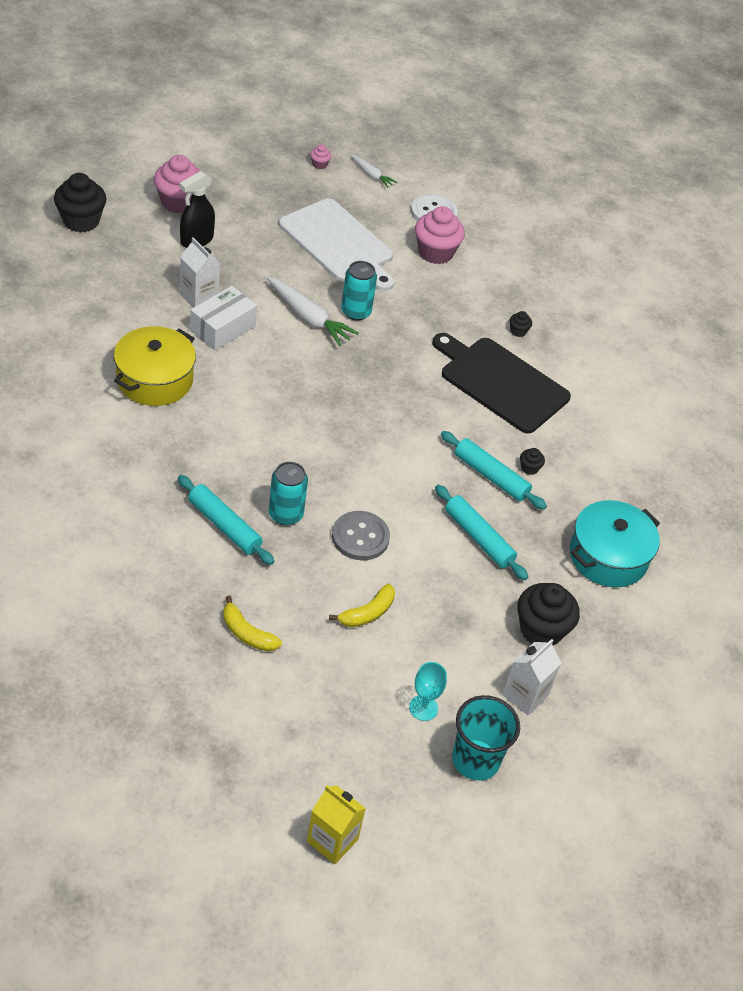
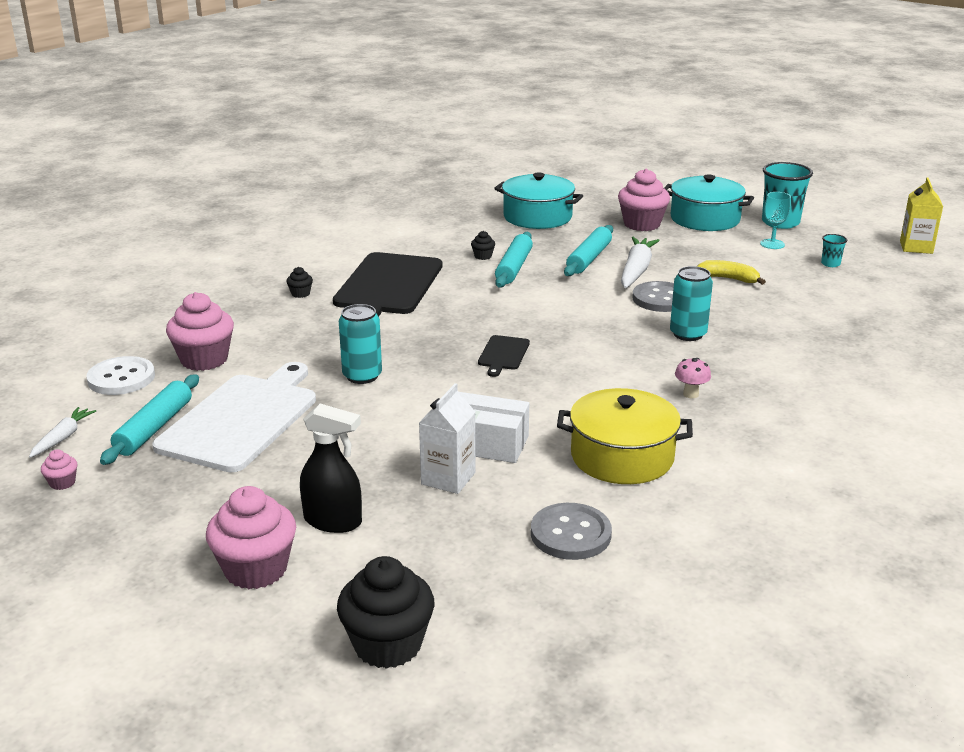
camera: 110 degrees left, 20 degrees down
turquoise rolling pin [178,475,274,565] -> turquoise rolling pin moved to [100,374,199,465]
yellow banana [223,595,282,651] -> none
white carrot [267,277,359,346] -> white carrot moved to [621,237,660,288]
white carton [502,639,561,716] -> turquoise pot [664,174,754,231]
black cupcake [518,583,580,645] -> pink cupcake [618,169,670,231]
none -> black cutting board [478,335,530,377]
none -> grey button [531,503,612,560]
none -> pink mushroom [675,358,711,398]
none -> turquoise cup [821,234,847,267]

